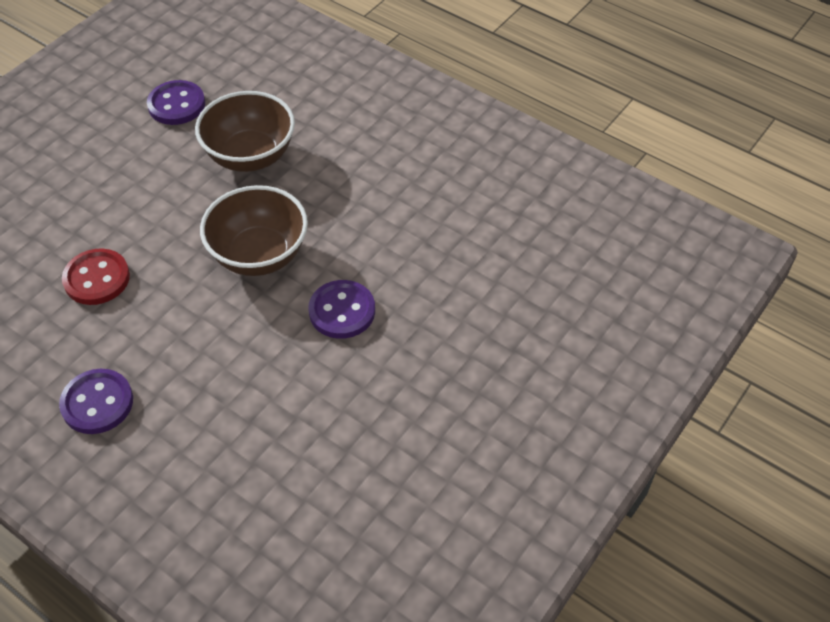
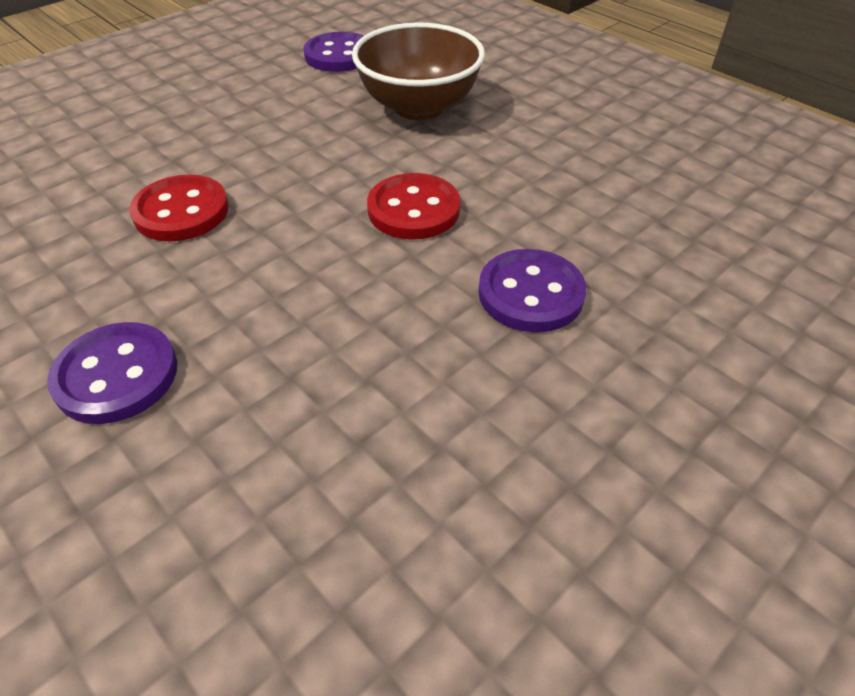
camera: 10 degrees right, 5 degrees down
brown bowl [200,185,308,276] -> red button [367,173,460,240]

